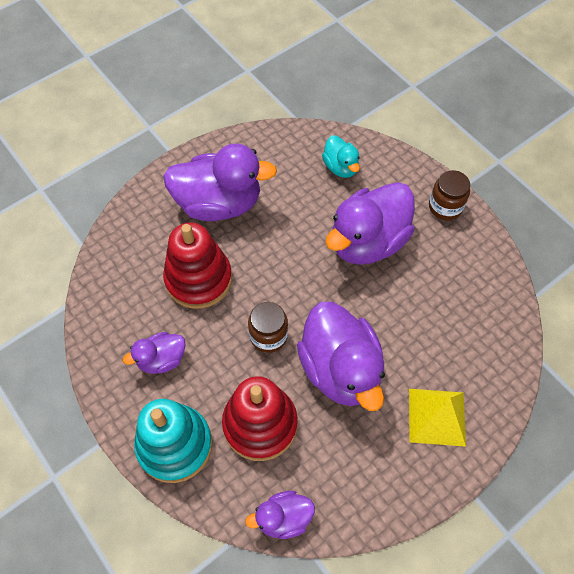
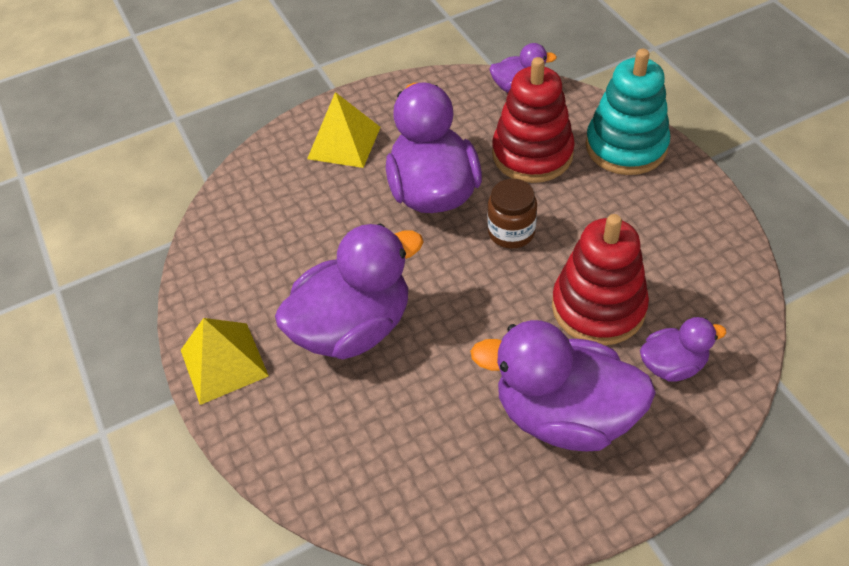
camera: 165 degrees left, 10 degrees down
purple duck [123,332,186,374] -> purple duck moved to [640,317,726,382]
turquoise duck [322,135,360,178] -> none
brown jar [429,170,470,220] -> yellow pyramid [181,318,269,405]

